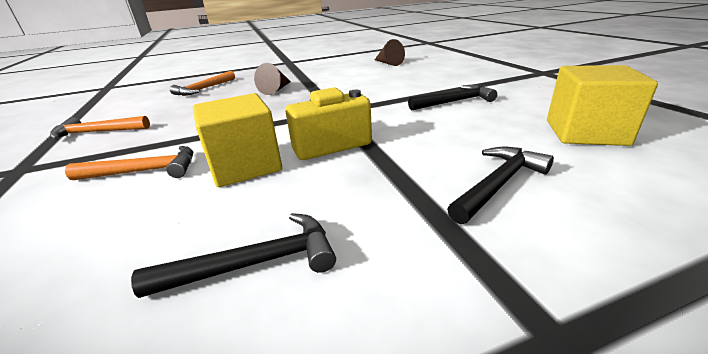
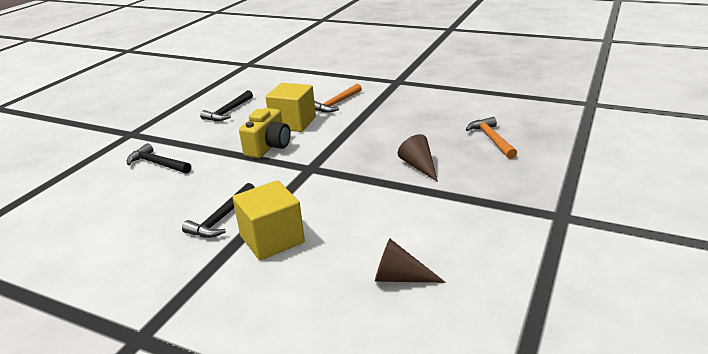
camera: 135 degrees right, 0 degrees up
orange hammer [50,116,150,140] -> none
black hammer [447,147,554,224] -> black hammer turned 120 degrees clockwise [127,143,191,174]
yellow cube [547,65,658,146] -> yellow cube moved to [233,180,305,260]

